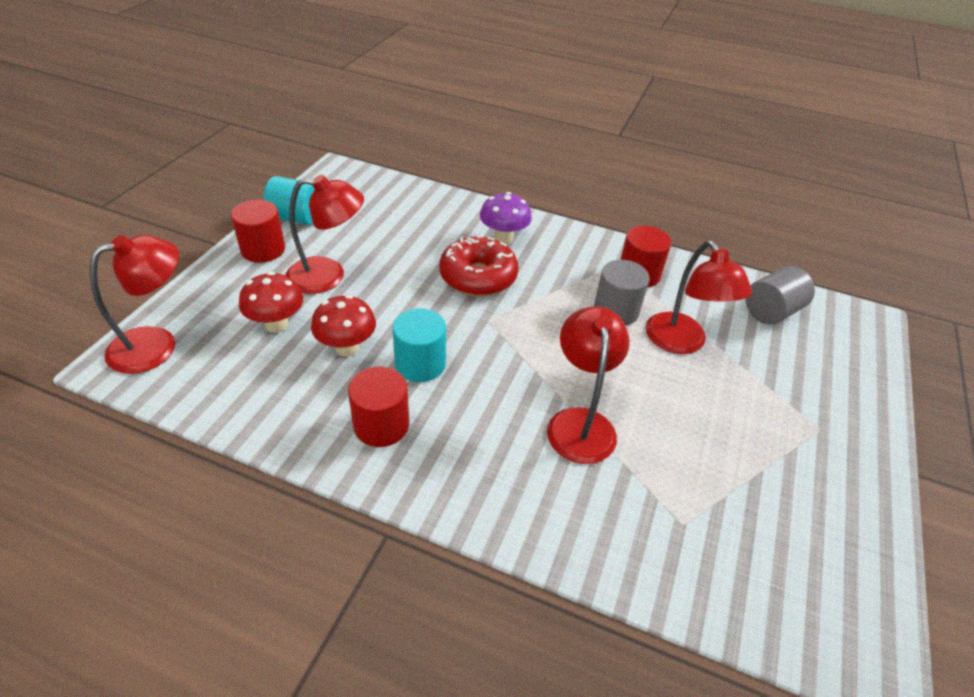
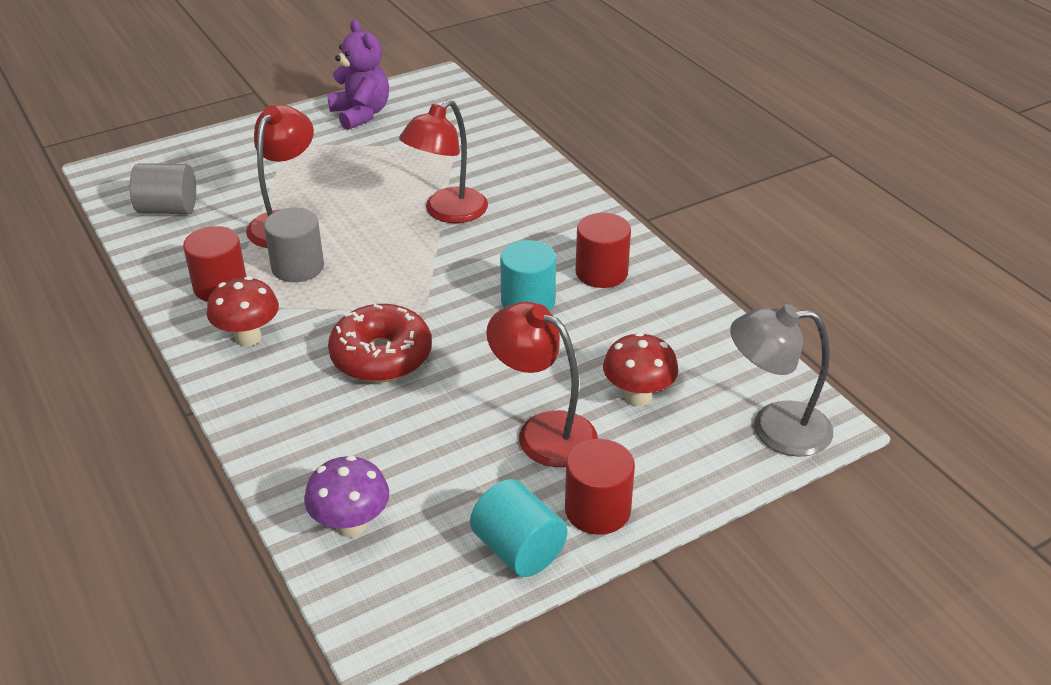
camera: 140 degrees left, 5 degrees down
red lamp [90,235,179,374] -> grey lamp [730,304,833,457]
red mushroom [311,295,376,357] -> red mushroom moved to [207,276,279,346]
purple mushroom [480,192,532,244] -> purple mushroom moved to [304,456,389,537]
none -> purple teddy bear [327,20,389,130]

